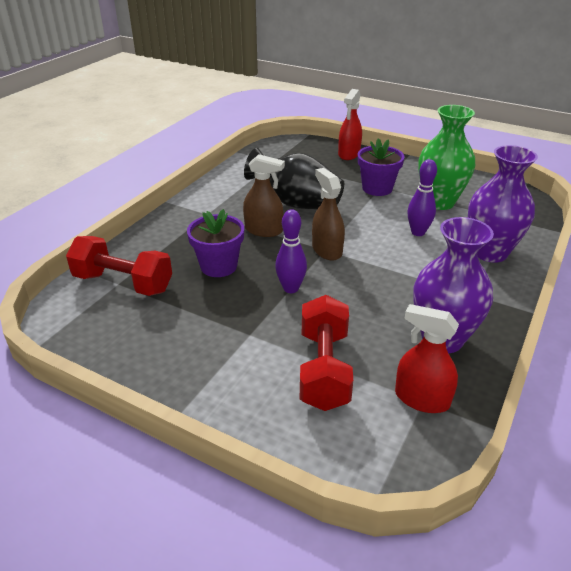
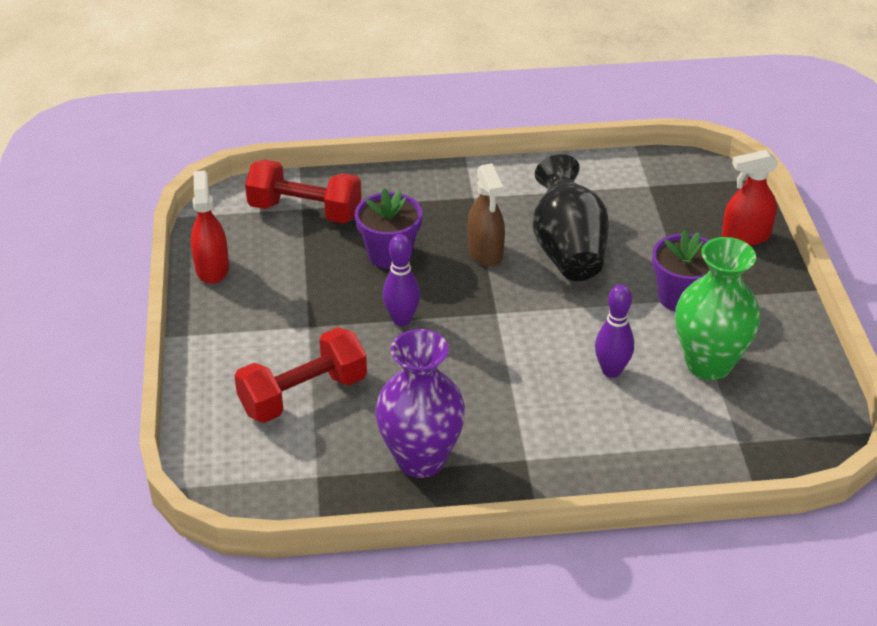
camera: 55 degrees right, 5 degrees up
red dumbbell [66,236,172,296] -> red dumbbell turned 60 degrees counterclockwise [245,159,362,224]
brown spray bottle [312,168,345,260] -> none
red spray bottle [395,304,459,413] -> red spray bottle moved to [191,171,229,284]
purple vase [468,145,538,263] -> none

